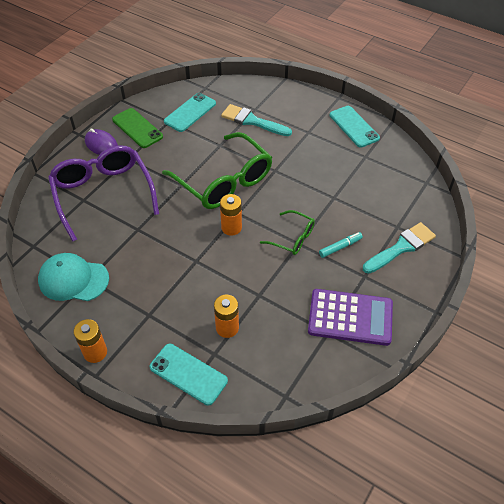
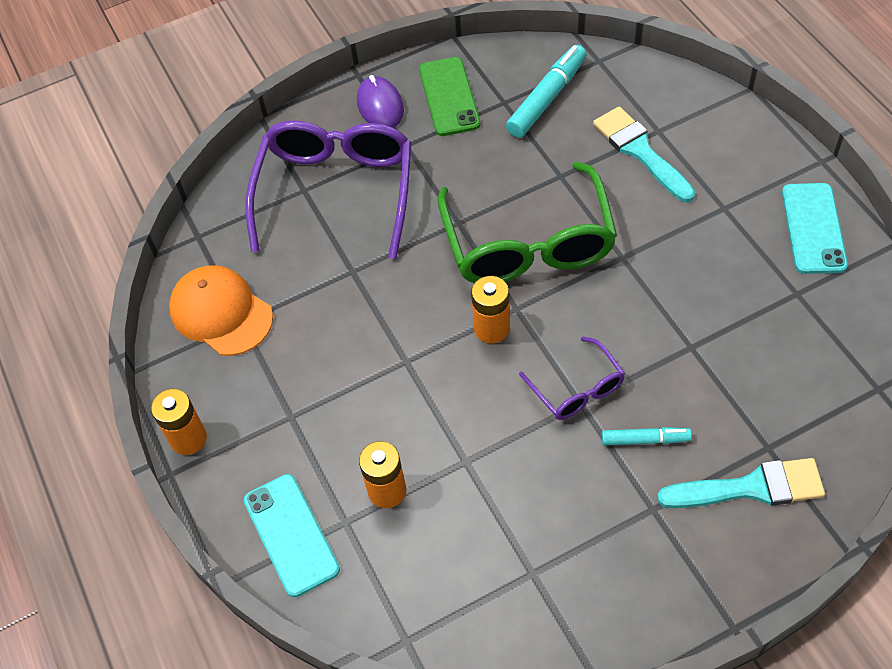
camera: 35 degrees right, 5 degrees up
turquoise cap [38,253,109,301] -> orange cap [169,265,273,356]
turquoise phone [164,93,216,132] -> turquoise marker [506,45,587,138]
green glasses [260,210,315,255] -> purple glasses [519,337,625,420]
purple calculator [308,289,393,346] -> none

